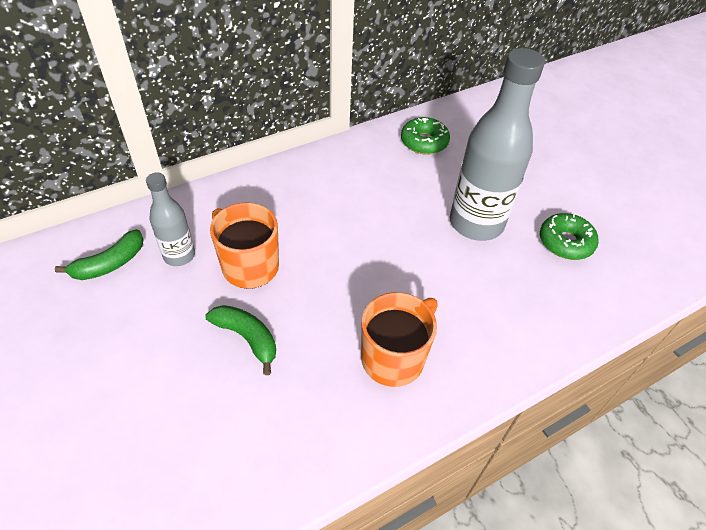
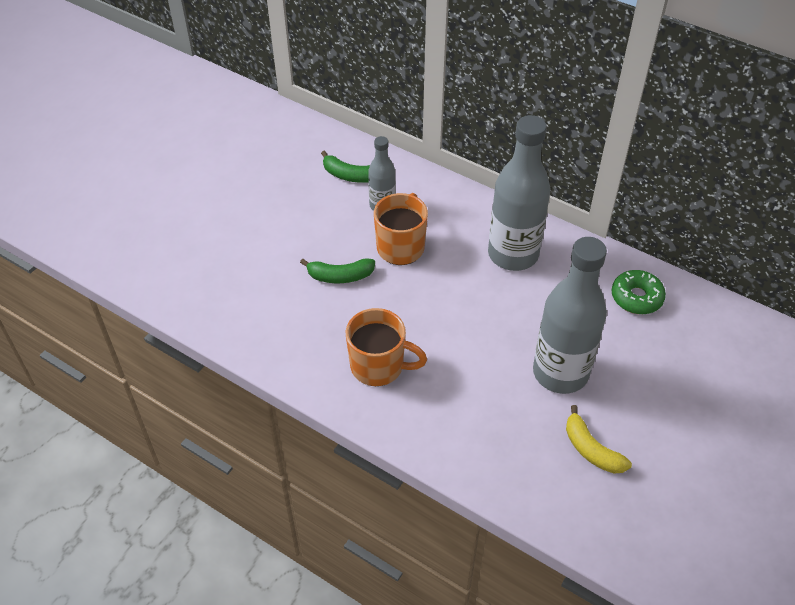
camera: 65 degrees right, 0 degrees up
green banana [205,305,276,375] -> green banana turned 75 degrees clockwise [300,258,375,283]
green donut [540,213,599,260] -> yellow banana [566,405,632,474]
none -> grey bottle [488,115,550,271]

